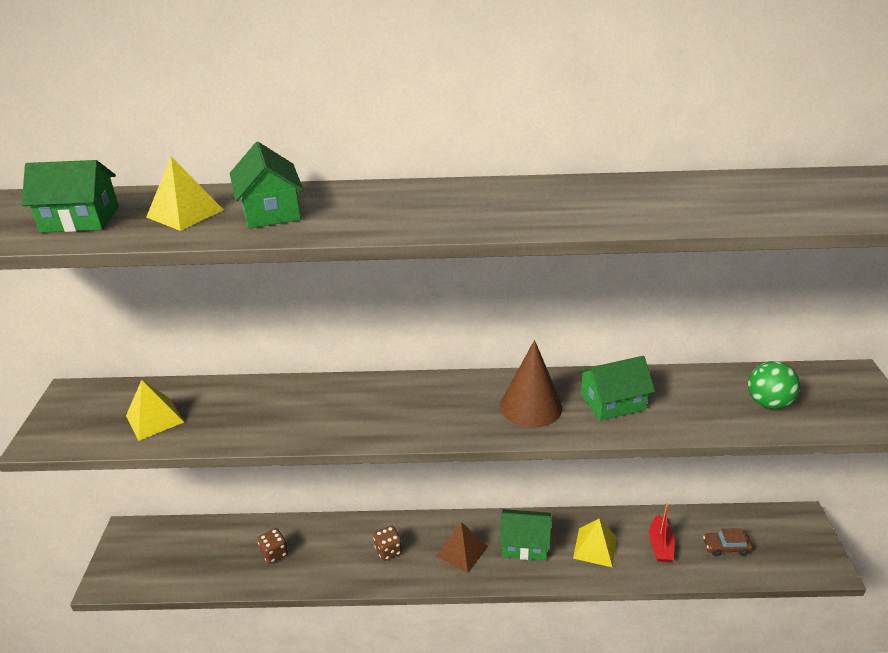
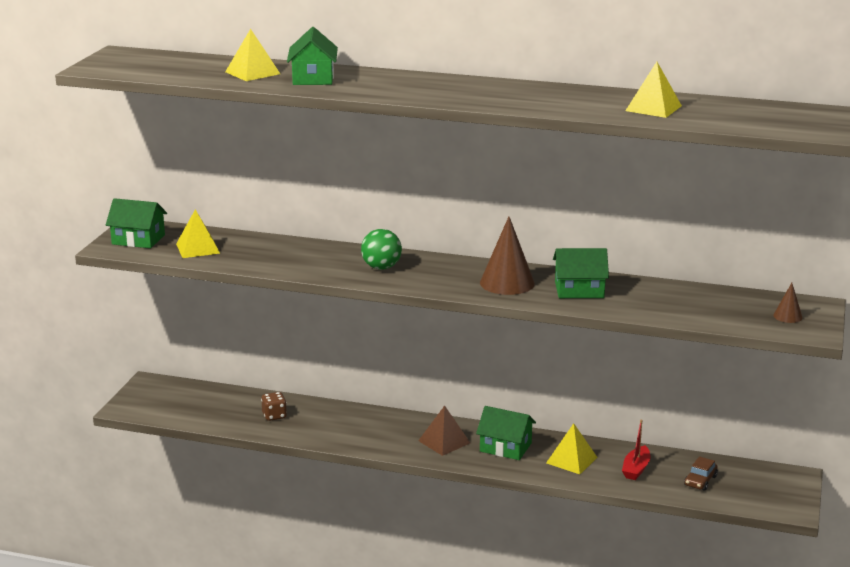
camera: 15 degrees right, 10 degrees down
green house [22,160,119,233] -> green house moved to [106,198,167,248]
brown dice [373,526,402,561] -> none
brown car [703,528,753,556] -> brown car turned 75 degrees counterclockwise [684,456,718,491]
green ball [748,361,800,409] -> green ball moved to [361,229,402,270]
none -> yellow pyramid [625,62,682,118]
none -> brown cone [773,283,803,323]

